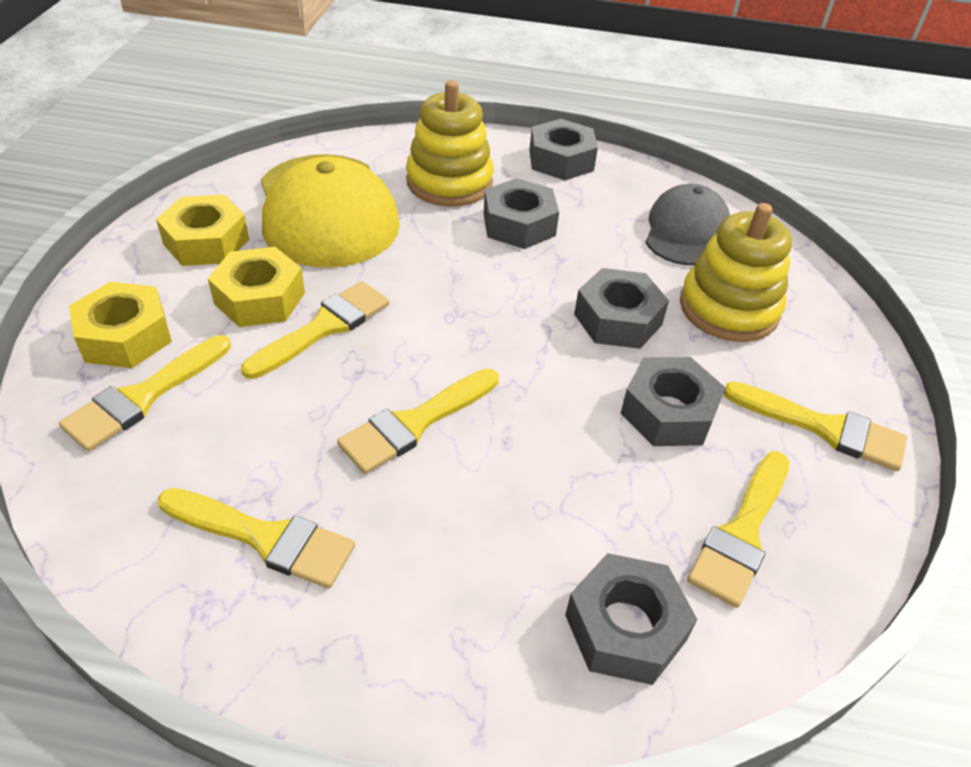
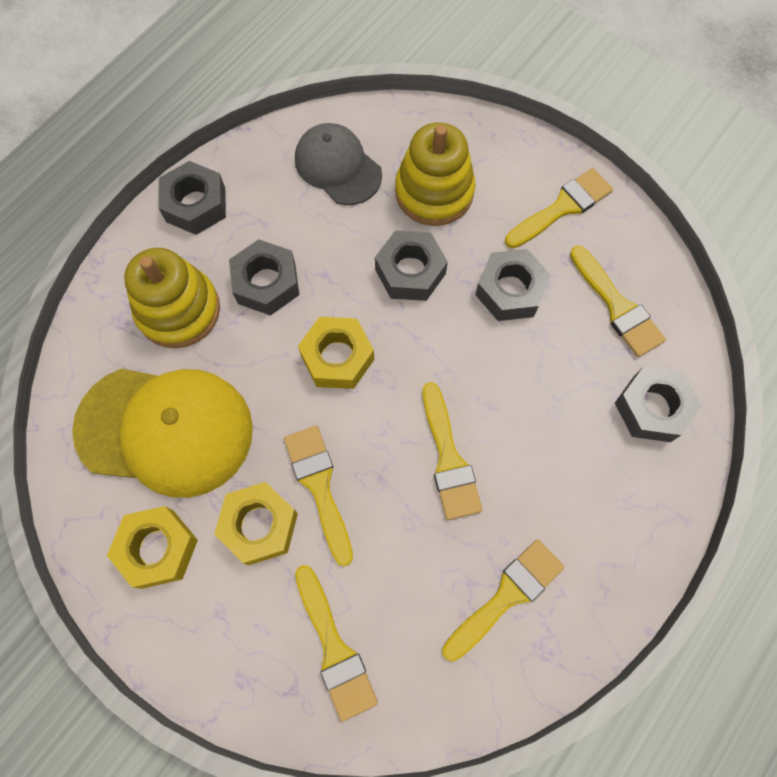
camera: 60 degrees left, 25 degrees up
yellow nut [69,282,172,368] -> yellow nut moved to [298,317,374,389]

